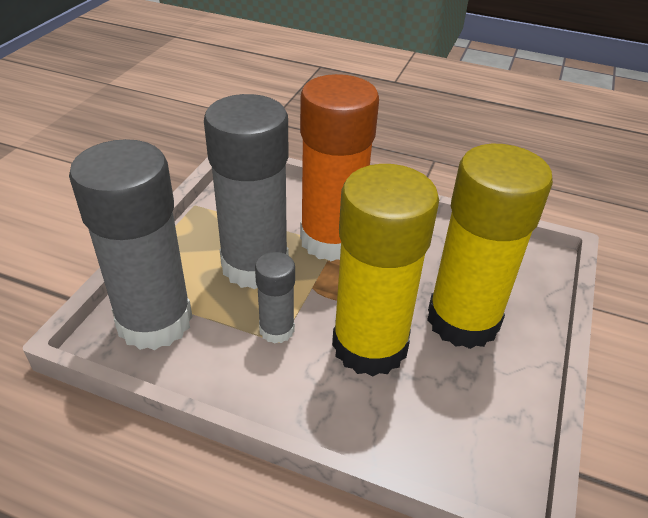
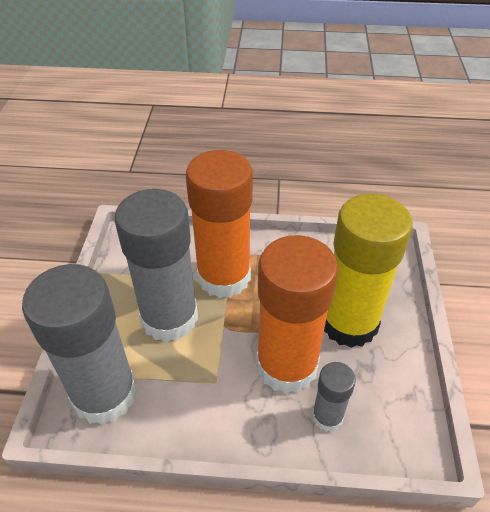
camera: 15 degrees left, 5 degrees up
grey glue stick [255,252,295,344] -> grey glue stick moved to [312,362,356,432]
yellow glue stick [332,164,439,377] -> orange glue stick [256,235,339,394]

